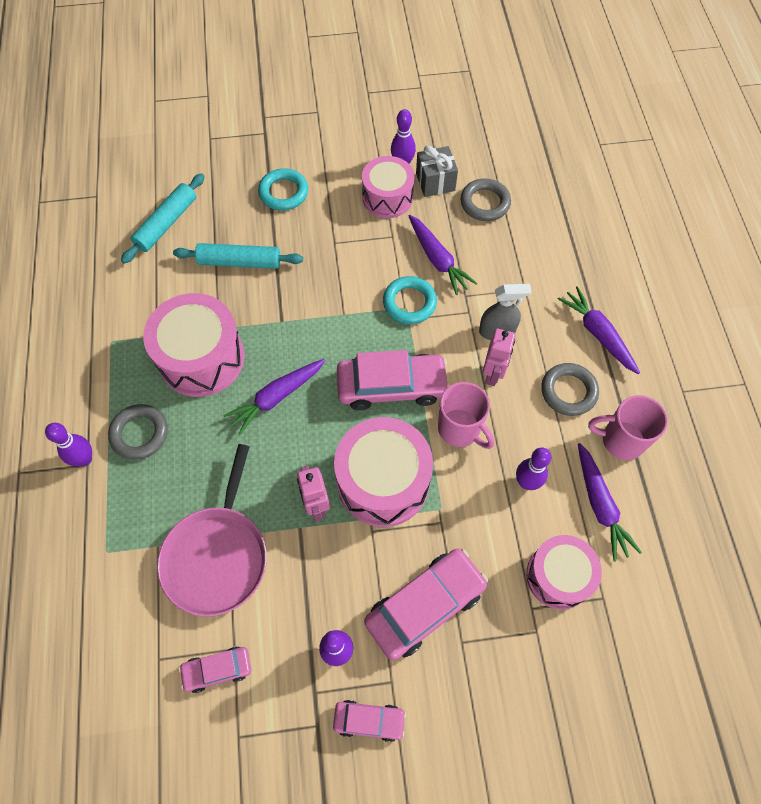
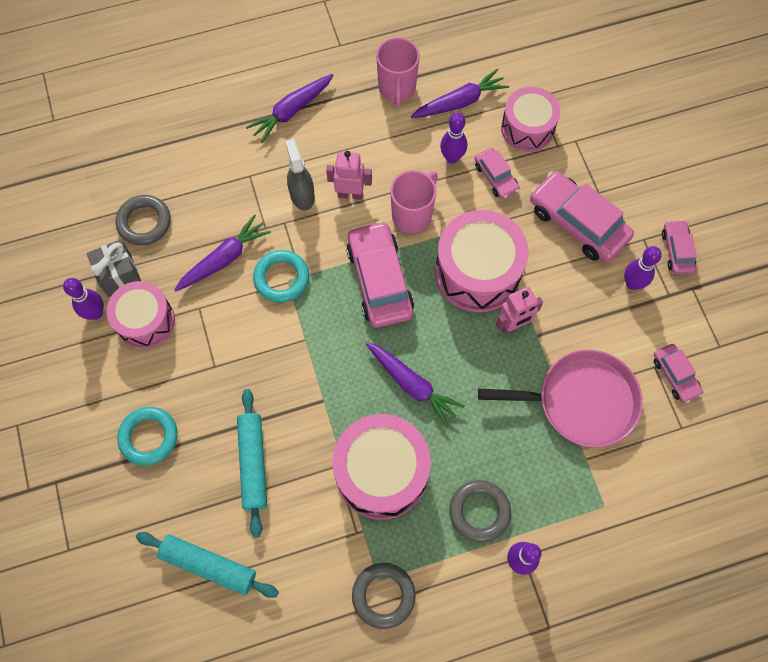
camera: 100 degrees left, 5 degrees up
grey ring [541,363,599,416] -> grey ring moved to [352,563,416,629]
none -> pink car [475,148,520,199]

